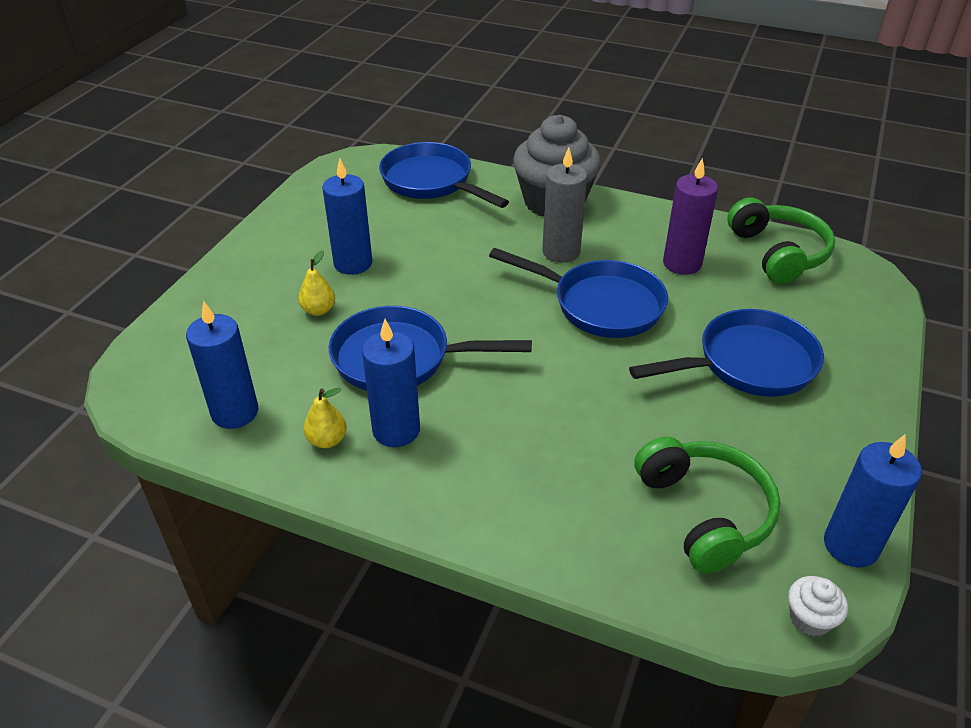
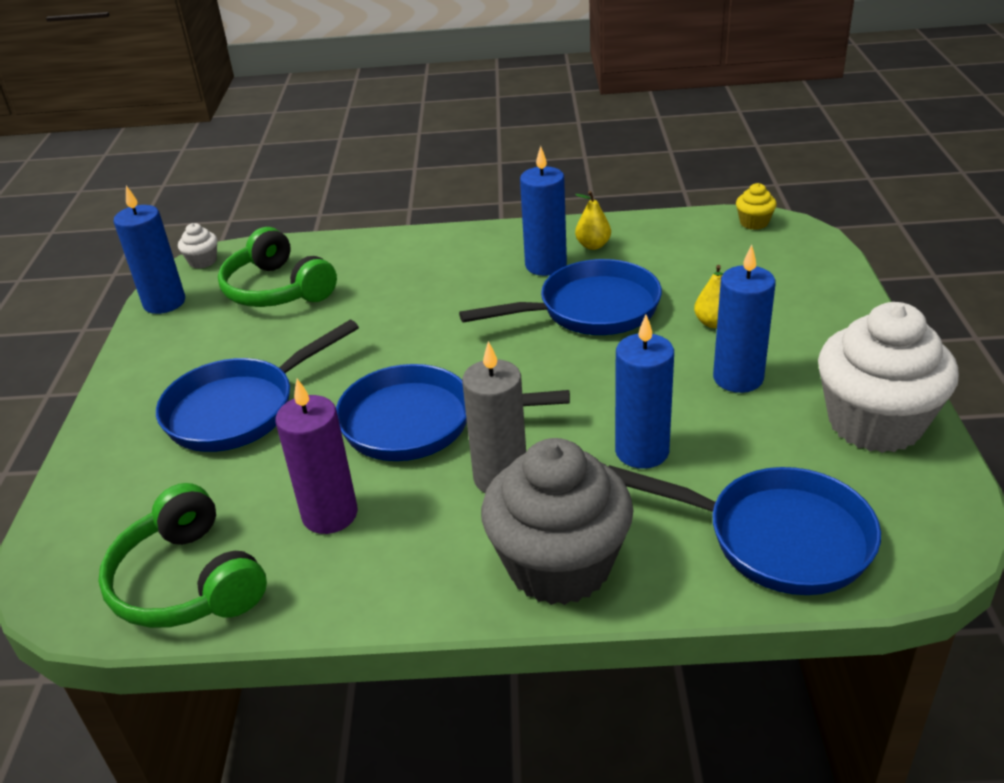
camera: 160 degrees right, 5 degrees down
blue candle [186,301,258,429] -> blue candle moved to [615,315,674,469]
none -> yellow cupcake [736,183,777,230]
none -> white cupcake [818,302,959,453]

